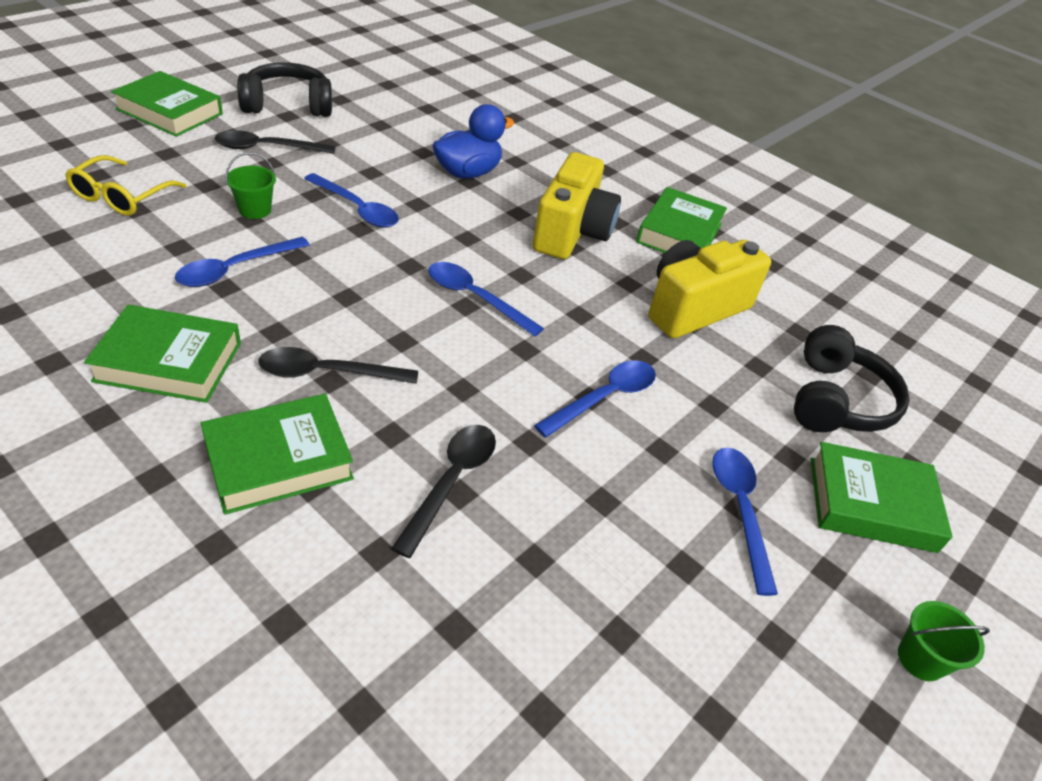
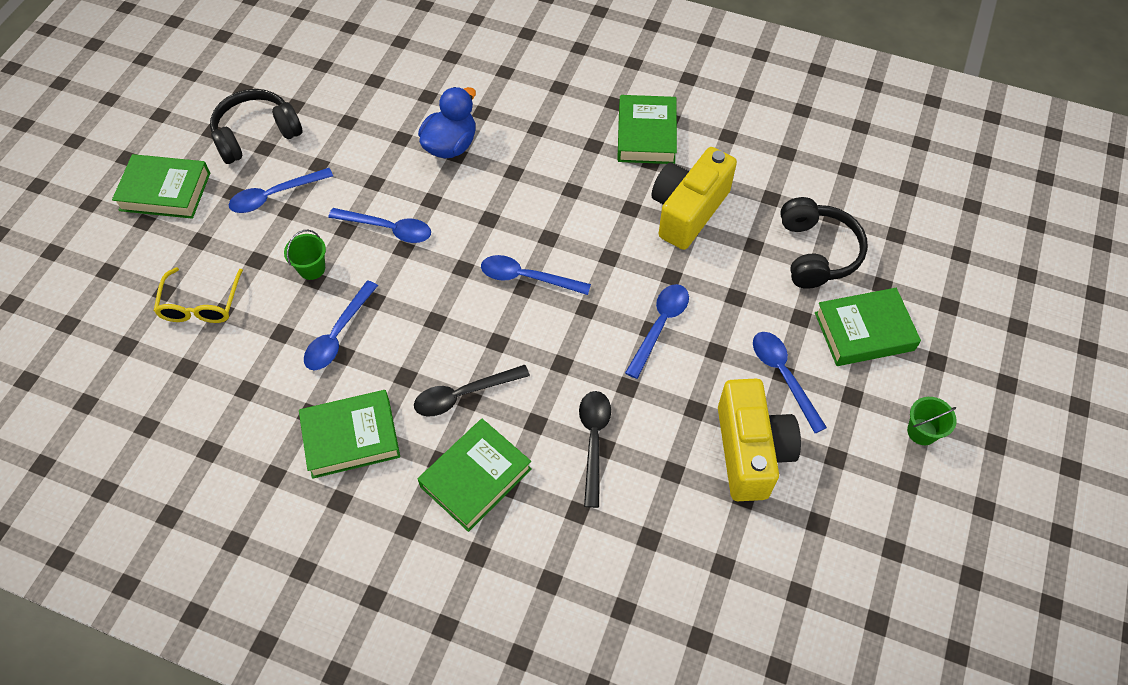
camera: 15 degrees left, 15 degrees up
black spoon [214,130,335,154] -> blue spoon [229,168,333,213]
yellow camera [533,152,621,259] -> yellow camera moved to [718,379,801,501]

